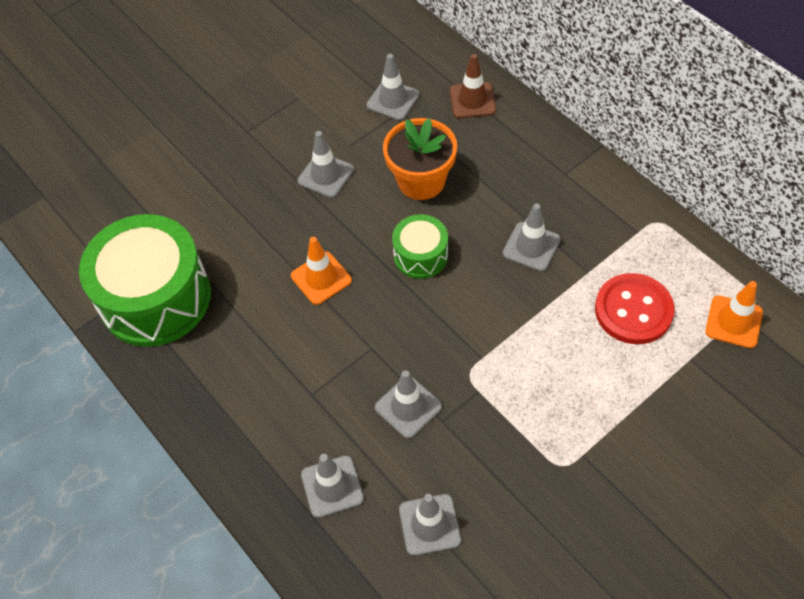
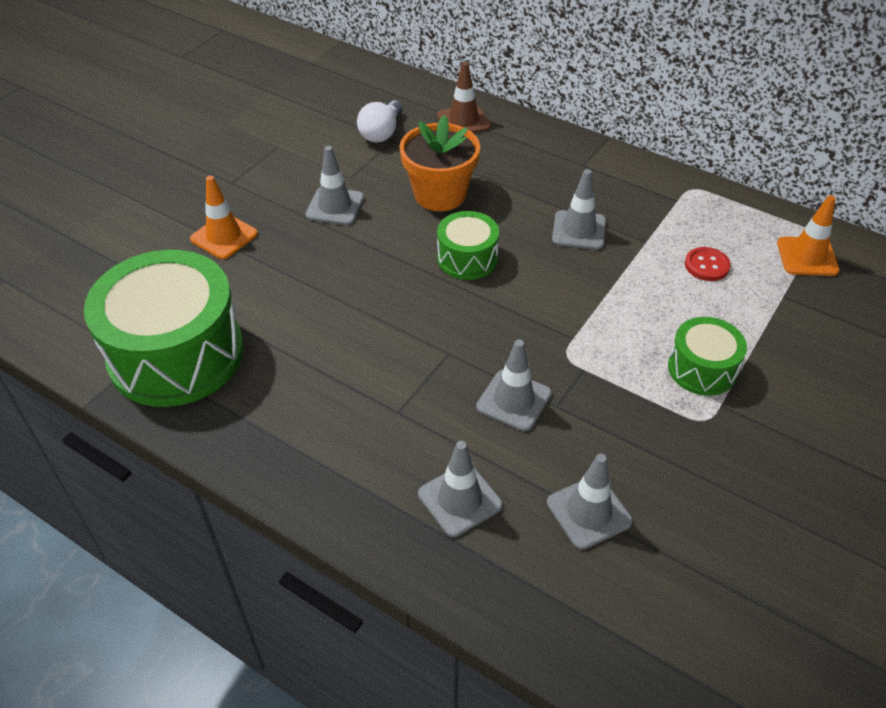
camera: 20 degrees left, 10 degrees down
orange traffic cone [291,237,352,305] -> orange traffic cone moved to [190,175,258,259]
grey traffic cone [366,54,420,120] -> white light bulb [357,100,403,142]
red button [595,273,675,344] -> red button [685,247,731,281], size x0.53
none -> green drum [668,317,747,396]

